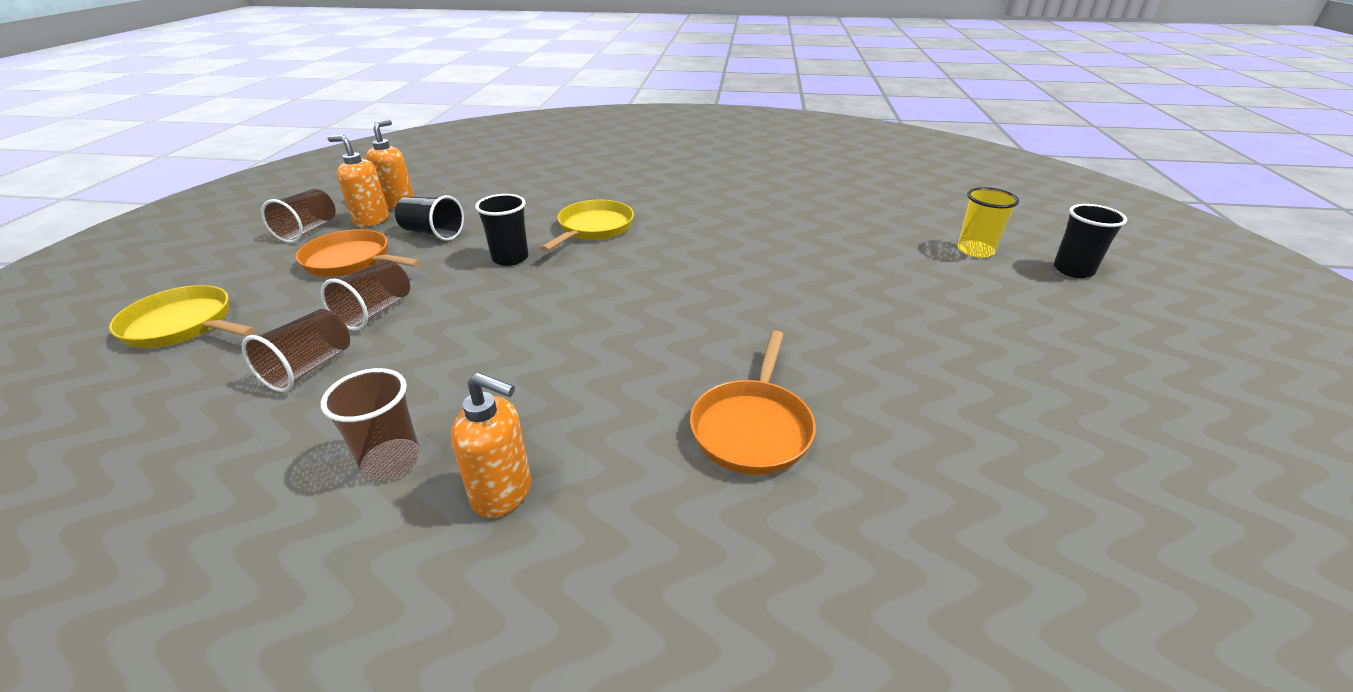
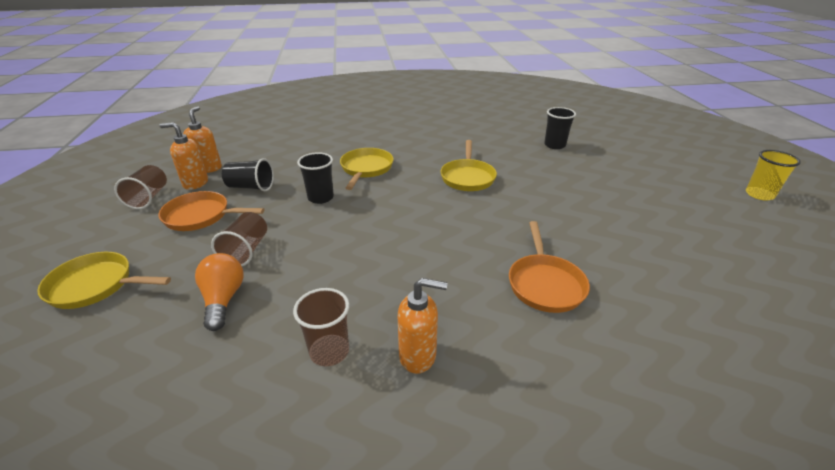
camera: 15 degrees left, 0 degrees up
brown cup [242,309,350,392] -> orange light bulb [195,253,244,331]
yellow cup [958,187,1019,258] -> yellow cup moved to [746,150,801,201]
black cup [1054,204,1127,278] -> black cup moved to [544,107,576,149]
none -> yellow pan [441,140,497,191]

